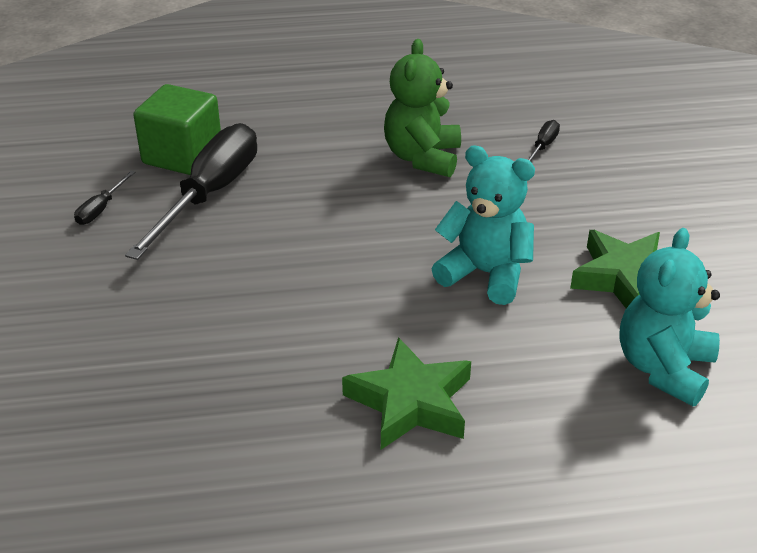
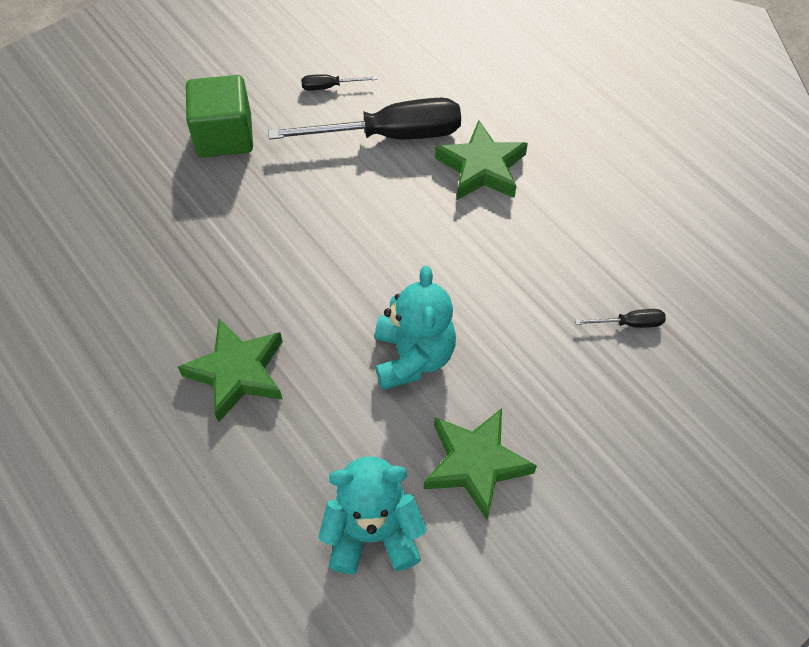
camera: 60 degrees right, 20 degrees up
green cube [133,84,221,175] -> green cube moved to [186,75,253,157]
green teddy bear [384,39,461,177] -> none
none -> green star [435,120,528,200]

